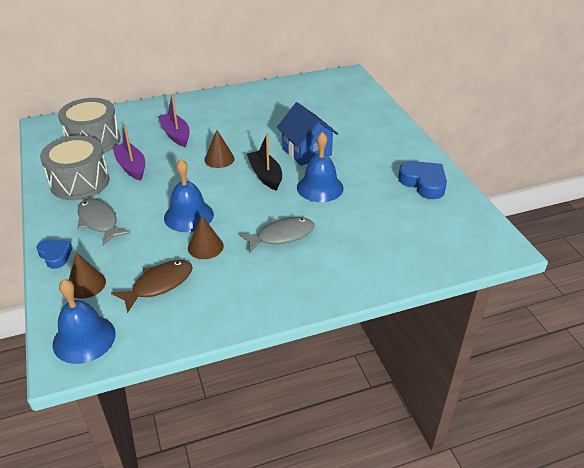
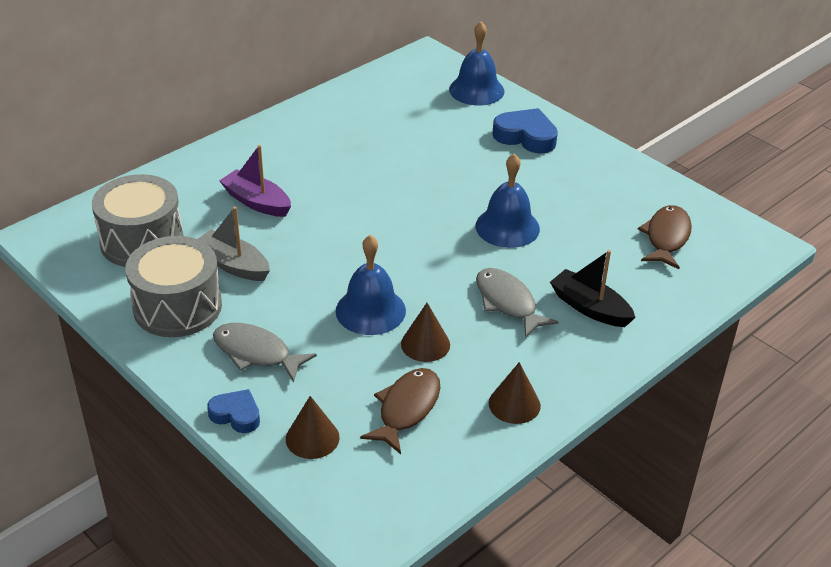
camera: 25 degrees left, 0 degrees up
blue bell [53,279,116,364] -> blue bell moved to [449,22,504,105]
purple boat [112,125,145,181] -> grey boat [198,206,270,281]
brown cone [204,130,235,168] -> brown cone moved to [489,362,541,424]
grey fish [239,217,315,253] -> grey fish turned 75 degrees counterclockwise [476,268,558,338]
black boat [247,134,282,191] -> black boat moved to [550,250,636,327]
blue house [277,102,338,166] -> none
blue heart [398,161,447,199] -> blue heart moved to [492,108,558,154]
none -> brown fish [638,205,692,269]

